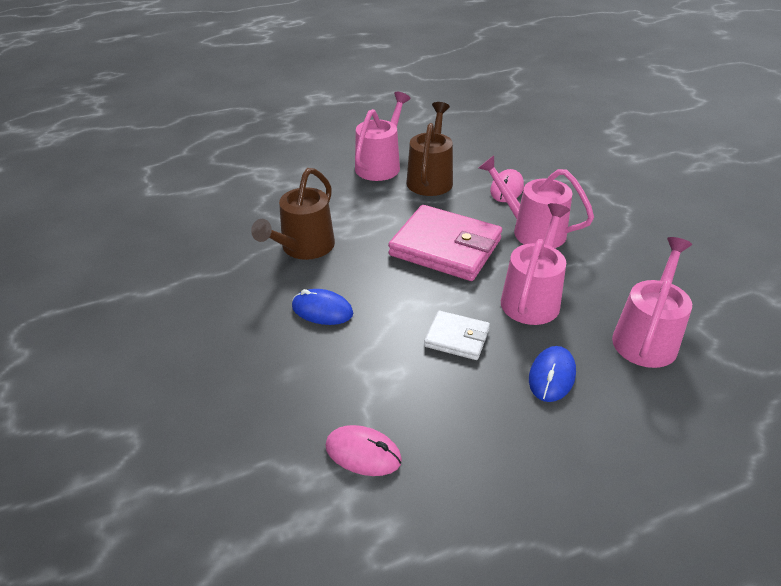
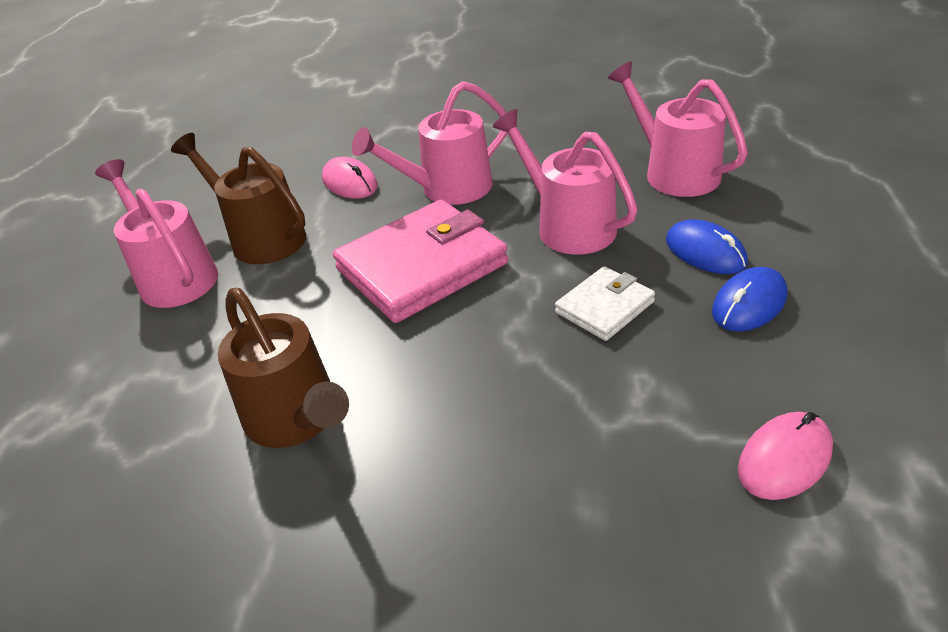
camera: 60 degrees left, 0 degrees up
blue mouse [292,289,353,325] -> blue mouse moved to [712,267,787,332]

